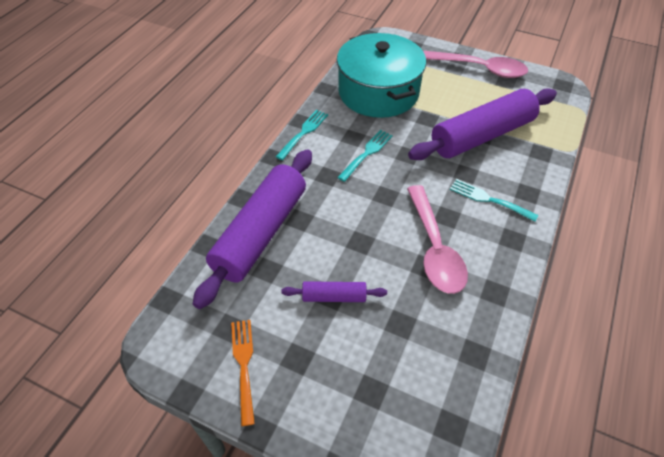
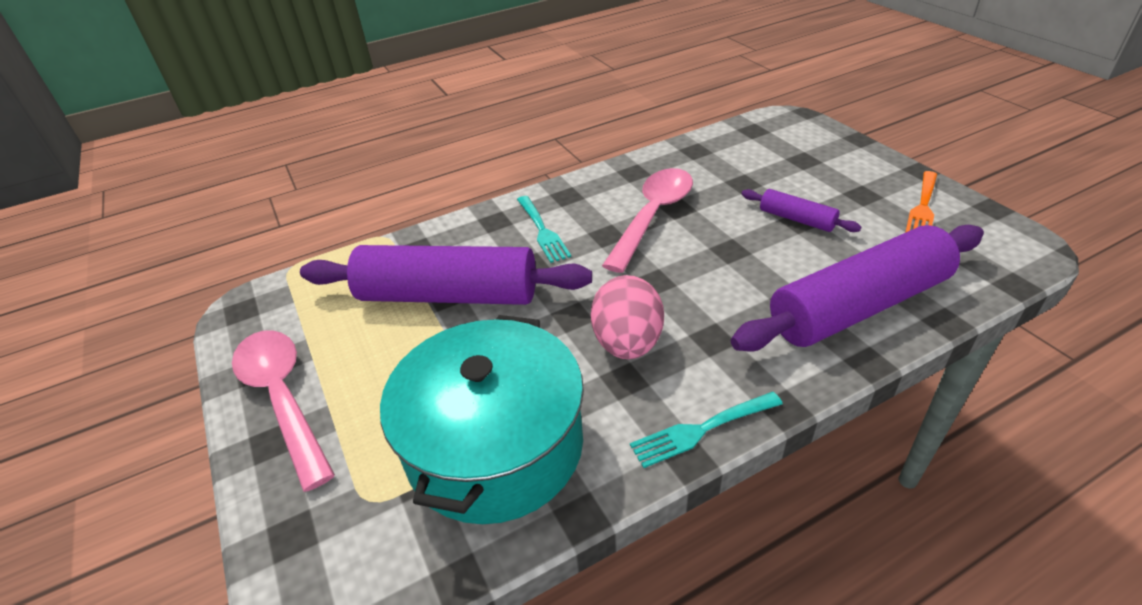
camera: 140 degrees left, 10 degrees down
turquoise fork [337,130,393,182] -> pink egg [591,275,664,359]

